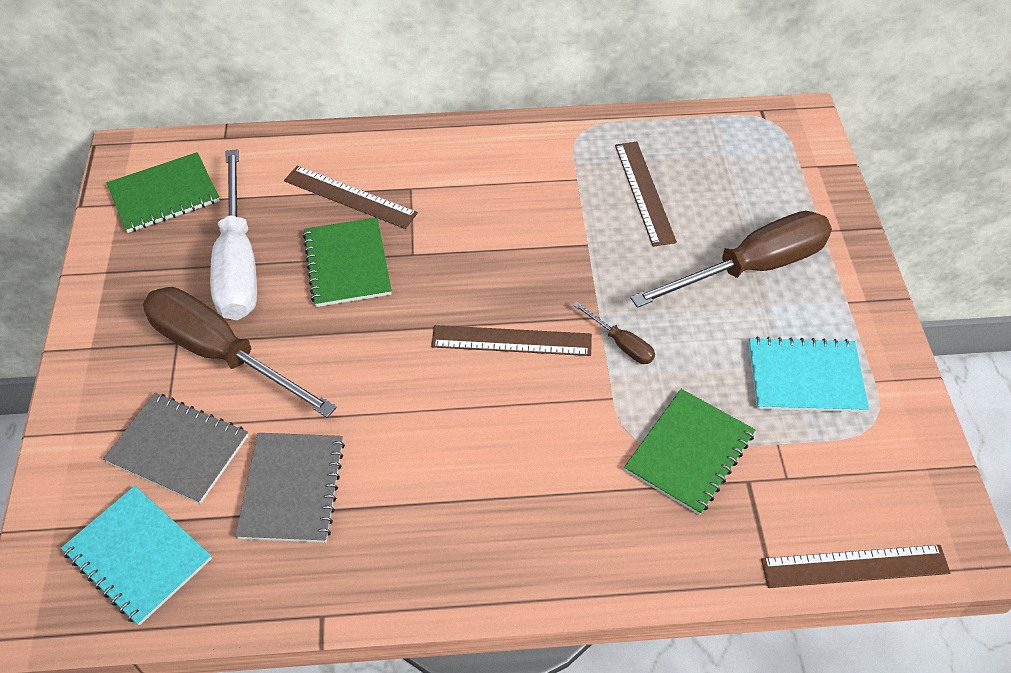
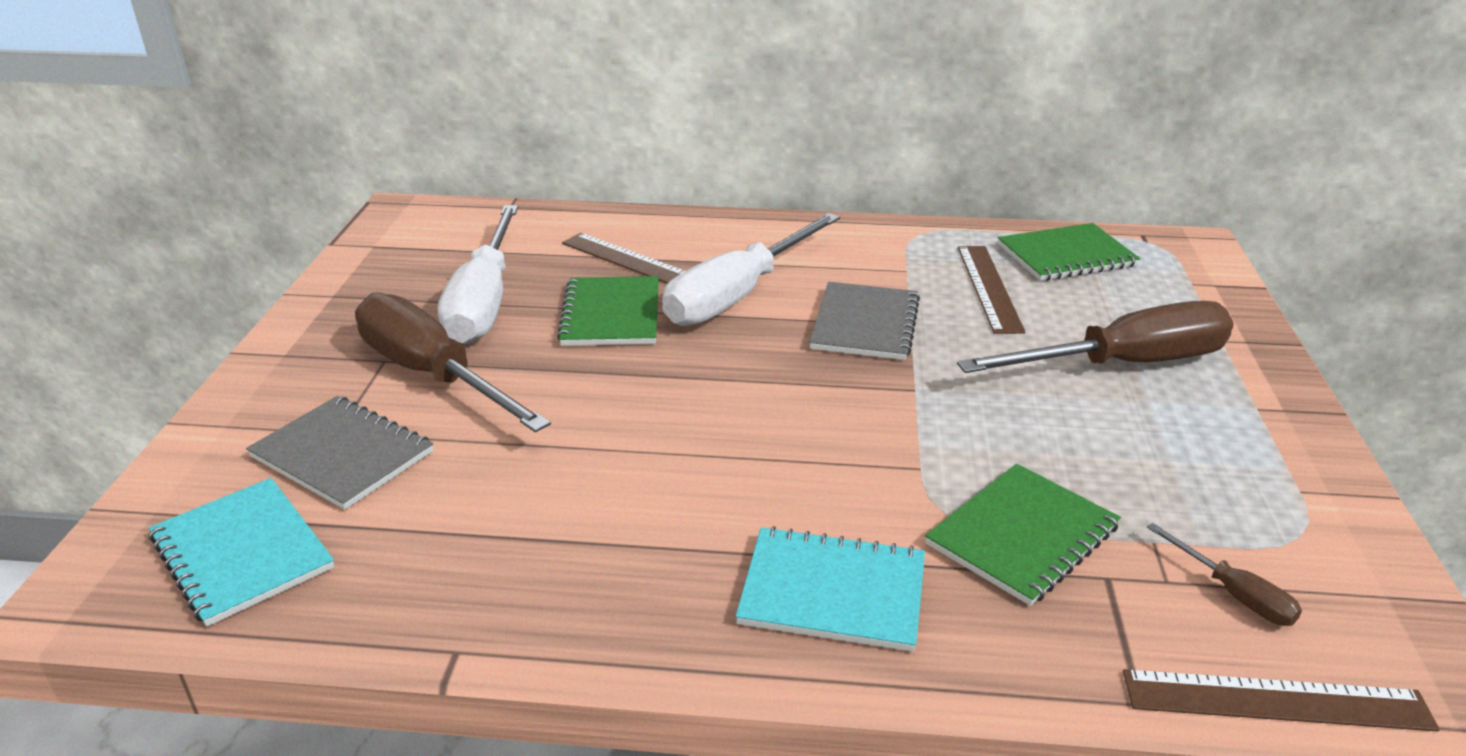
camera: 10 degrees right, 20 degrees down
green notebook [107,152,220,233] -> green notebook moved to [998,223,1141,281]
grey notebook [235,433,345,543] -> grey notebook moved to [809,282,920,360]
brown ruler [431,325,592,356] -> none
brown screwdriver [573,301,655,364] -> brown screwdriver moved to [1147,523,1302,626]
turquoise notebook [748,336,869,412] -> turquoise notebook moved to [736,526,925,652]
none -> white screwdriver [662,213,840,326]

